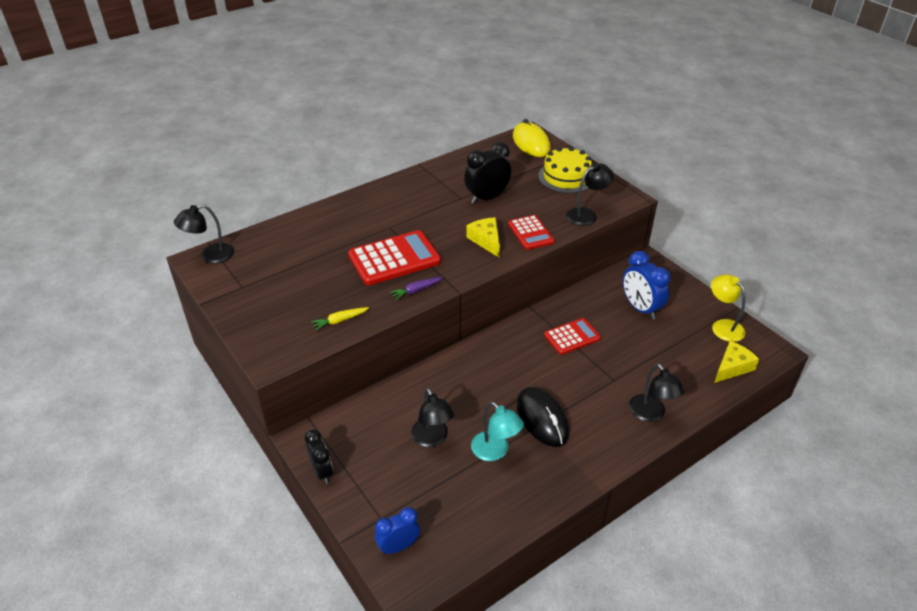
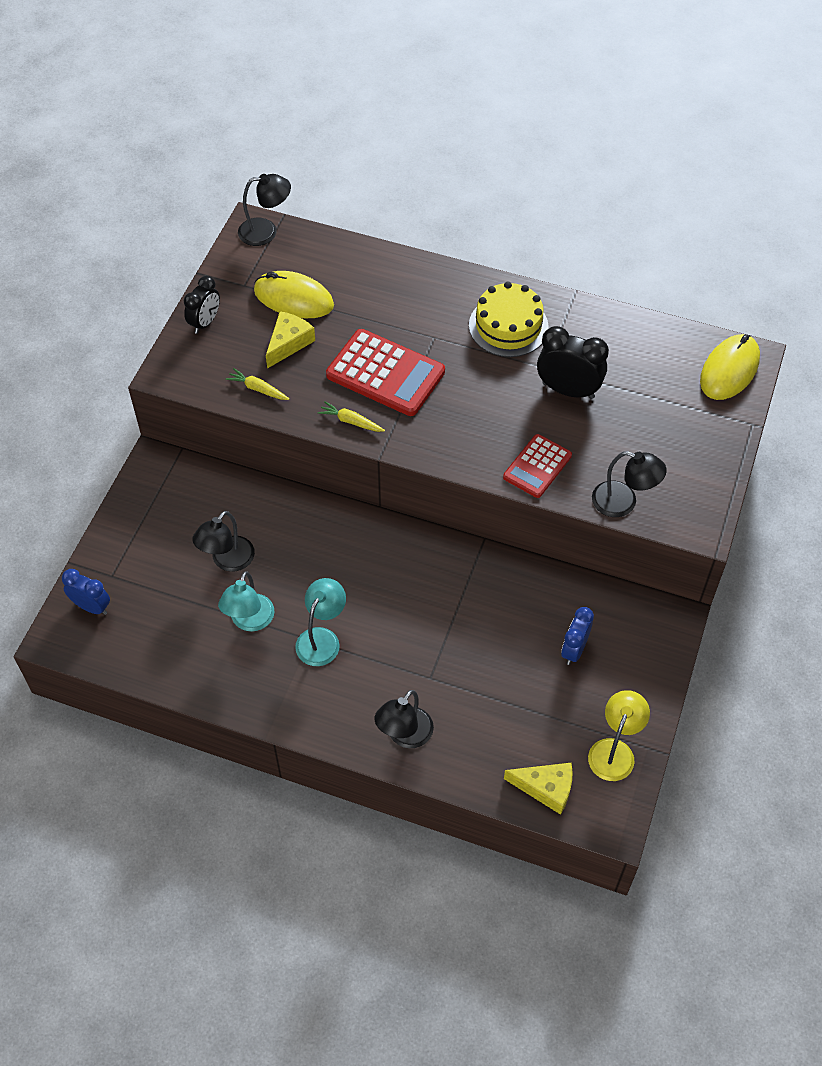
camera: 55 degrees right, 15 degrees up
black lamp [174,204,234,264] -> black lamp turned 150 degrees clockwise [238,174,291,246]
black clock [305,429,333,484] -> black clock moved to [184,276,220,334]
purple carrot [390,277,443,300] -> yellow carrot [318,401,385,432]
yellow cheese [467,218,500,257] -> yellow cheese moved to [266,311,315,369]
black mouse [516,387,569,447] -> turquoise lamp [295,578,346,666]
yellow cake [538,147,592,193] -> yellow cake moved to [469,282,549,357]
red calculator [544,318,601,355] -> none
blue clock [623,251,670,320] -> blue clock [561,607,594,665], size x0.66
none -> yellow mouse [254,271,334,318]

